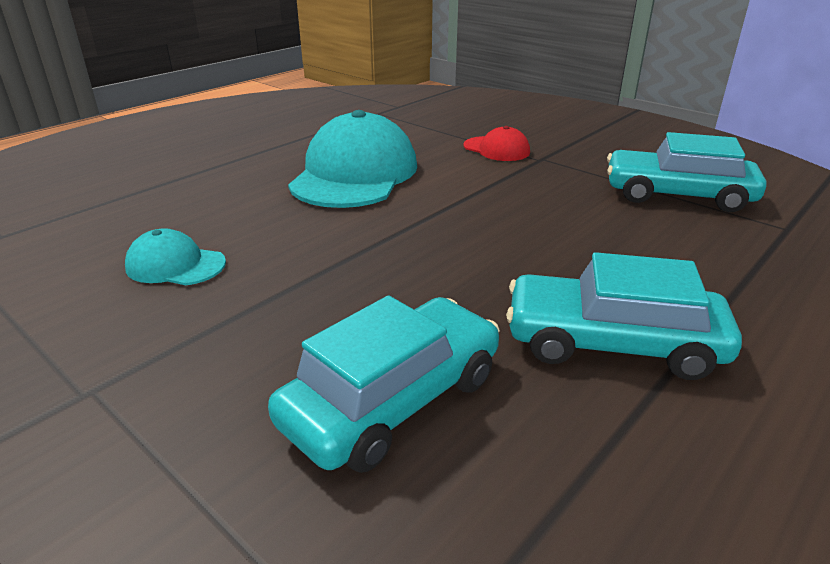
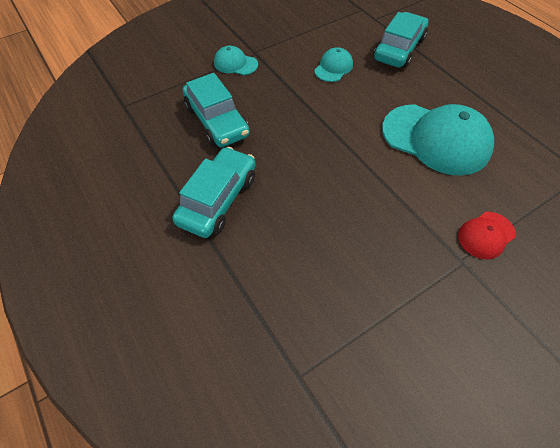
camera: 105 degrees right, 25 degrees up
turquoise car [607,132,766,212] -> turquoise car moved to [374,12,428,68]
none -> turquoise cap [214,46,258,75]

